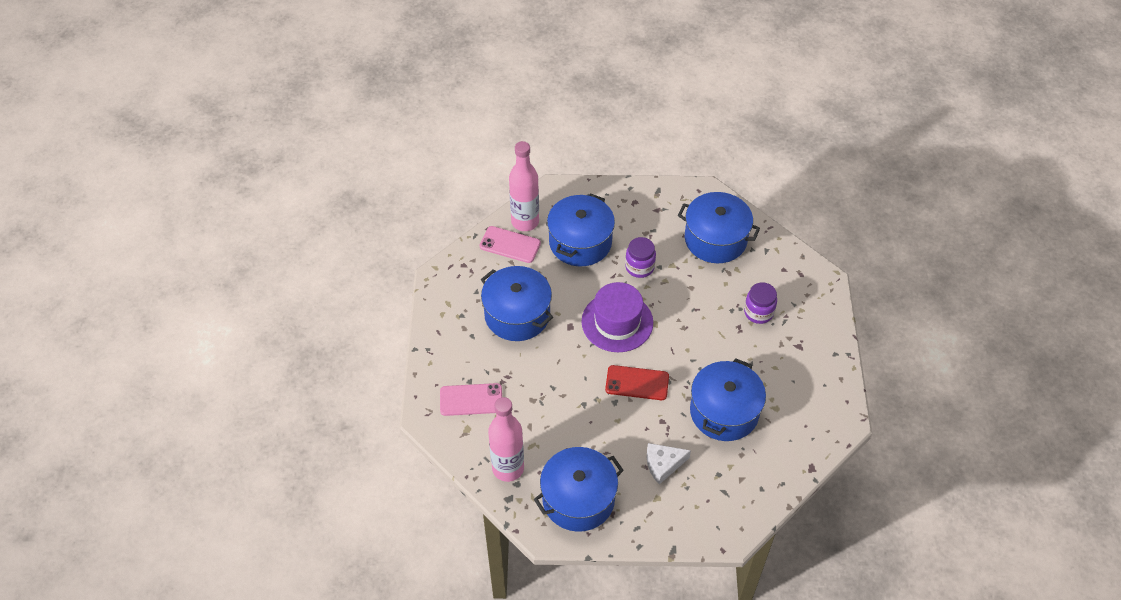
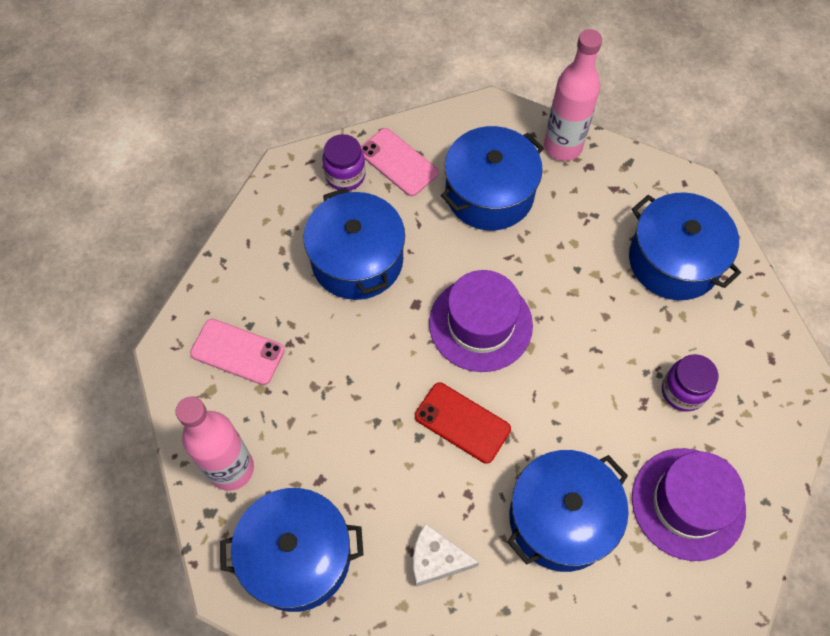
camera: 25 degrees right, 10 degrees up
pink bottle [509,141,539,231] -> pink bottle moved to [544,29,602,161]
purple jar [625,237,656,278] -> purple jar moved to [322,134,365,191]
none -> purple hat [632,448,746,561]

